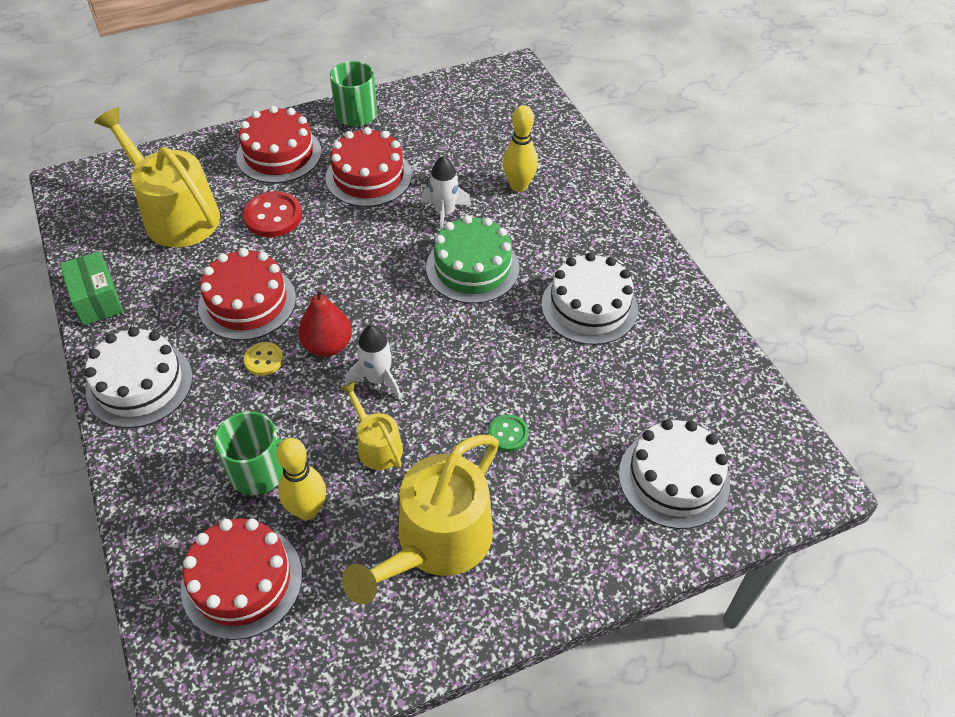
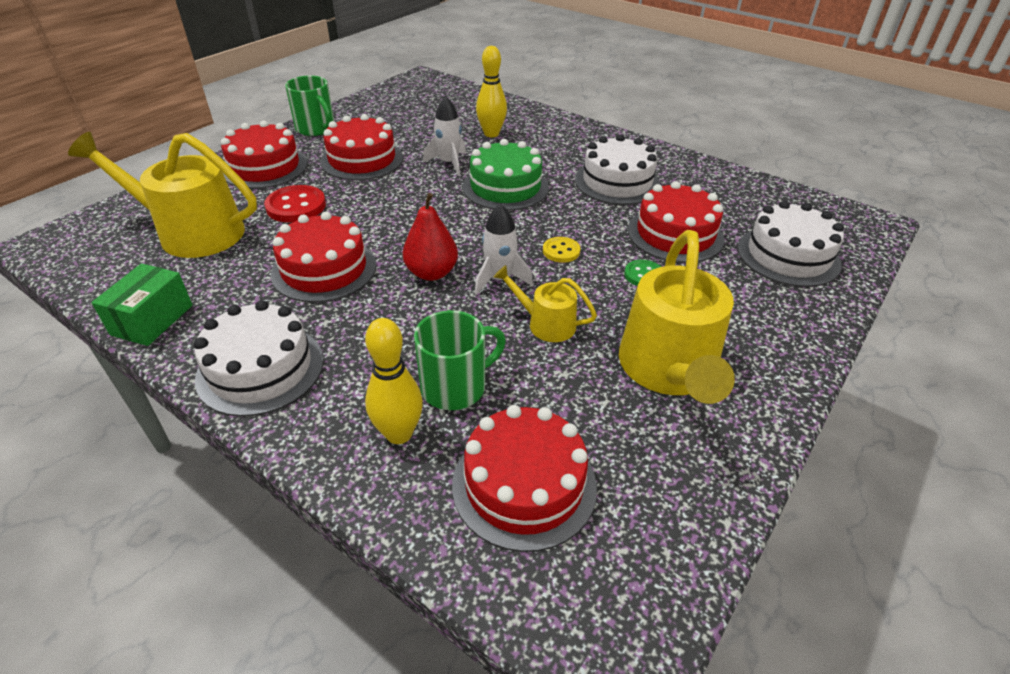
camera: 30 degrees left, 10 degrees down
green box [60,251,123,325] -> green box turned 75 degrees clockwise [91,263,193,346]
yellow button [244,342,283,376] -> yellow button moved to [543,237,580,263]
yellow bowling pin [276,438,326,520] -> yellow bowling pin moved to [365,318,423,444]
none -> red cake [628,181,725,263]

